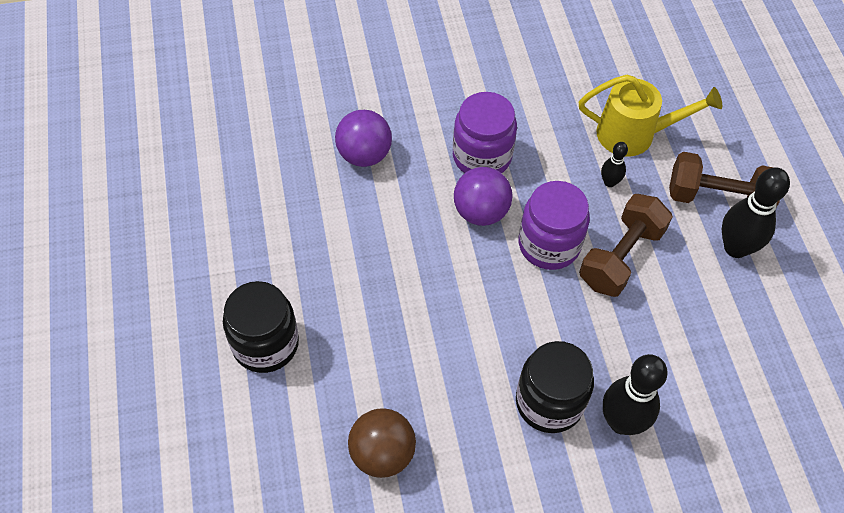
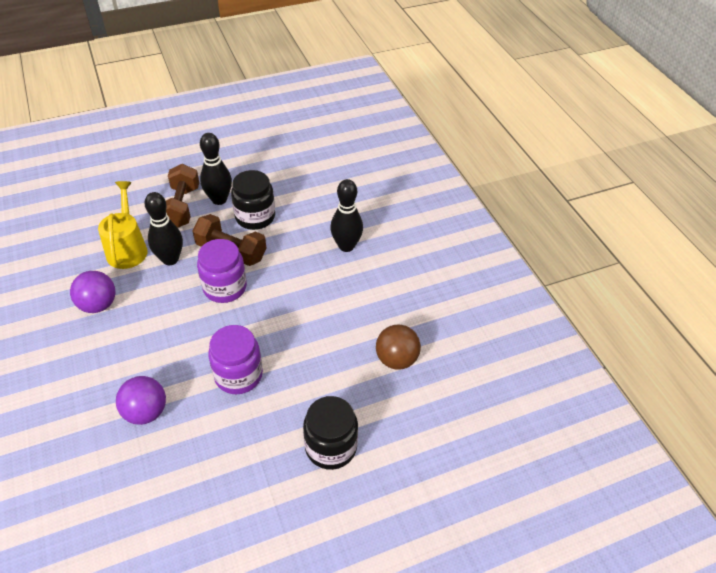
camera: 100 degrees left, 10 degrees down
purple jar [453,92,517,173] -> purple jar moved to [208,325,263,394]
purple ball [454,167,513,226] -> purple ball moved to [70,271,116,313]
black jar [516,341,594,433] -> black jar moved to [231,170,275,230]
black bowling pin [601,142,628,187] -> black bowling pin [144,192,183,265], size x1.96

